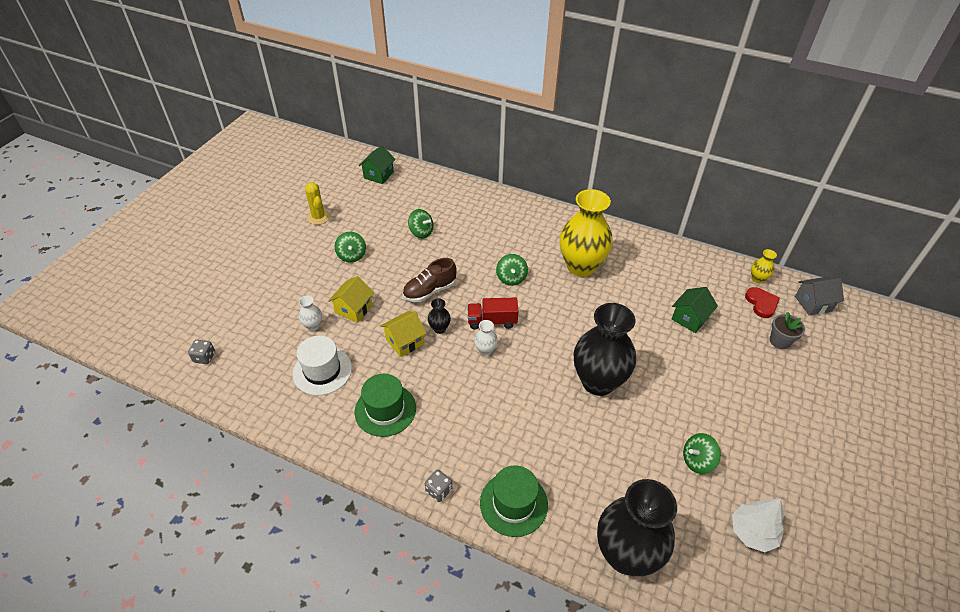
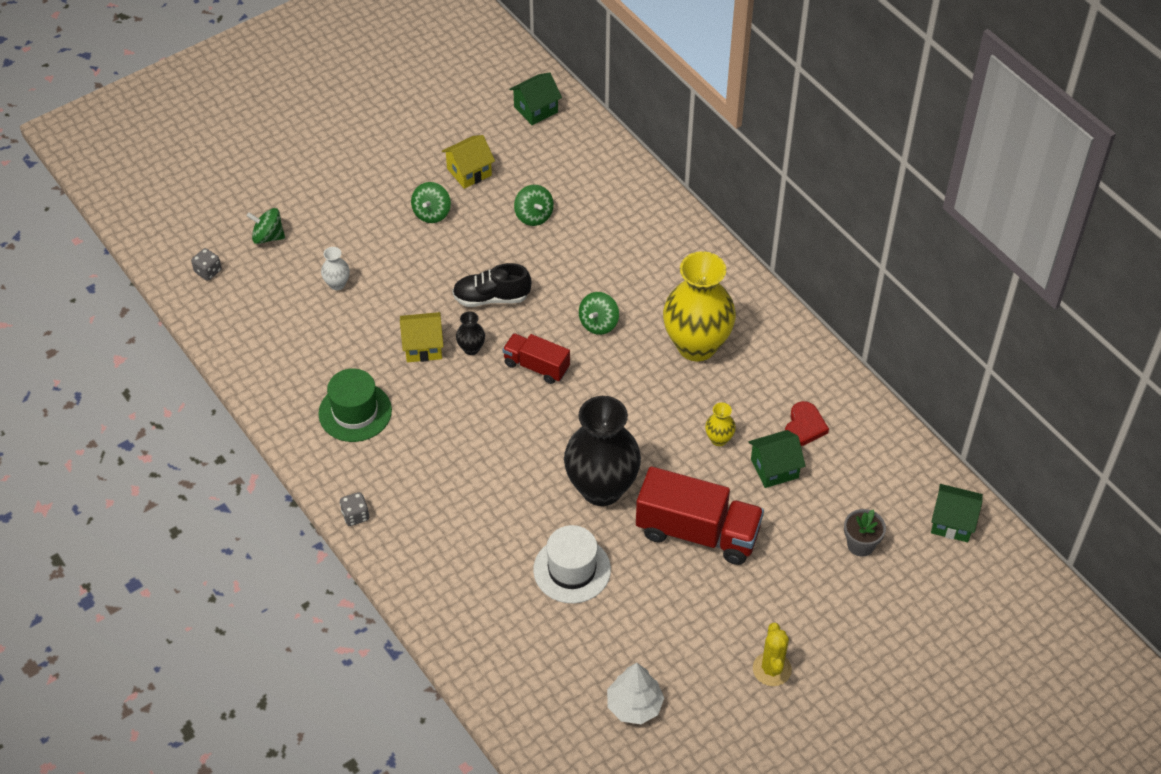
camera: 30 degrees right, 5 degrees up
white hat [293,335,352,395] -> white hat moved to [533,525,611,603]
yellow cactus [305,182,330,225] -> yellow cactus moved to [753,623,792,686]
yellow house [328,276,374,323] -> yellow house moved to [442,135,495,189]
brown shoe [403,258,457,302] -> black shoe [452,263,532,307]
white vase [474,320,498,355] -> none
green hat [480,465,548,537] -> none
black vase [597,479,677,576] -> none
green spinning top [683,433,721,474] -> green spinning top moved to [246,208,285,244]
red heart [745,287,780,318] -> red heart moved to [785,401,829,446]
yellow vase [751,249,777,283] -> yellow vase moved to [705,402,736,446]
grey house [795,277,844,316] -> green house [931,484,983,542]
none -> red truck [636,467,764,565]

